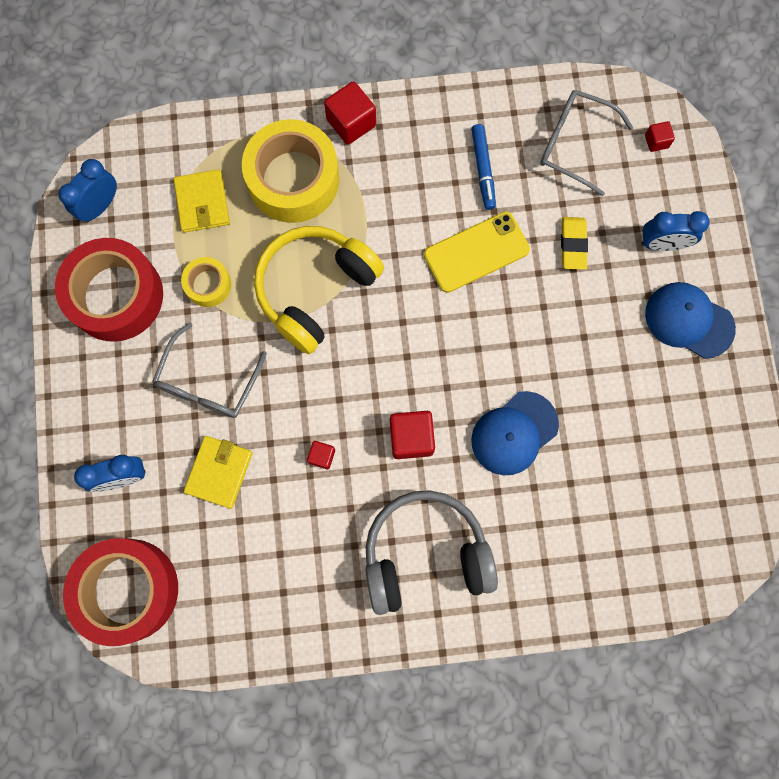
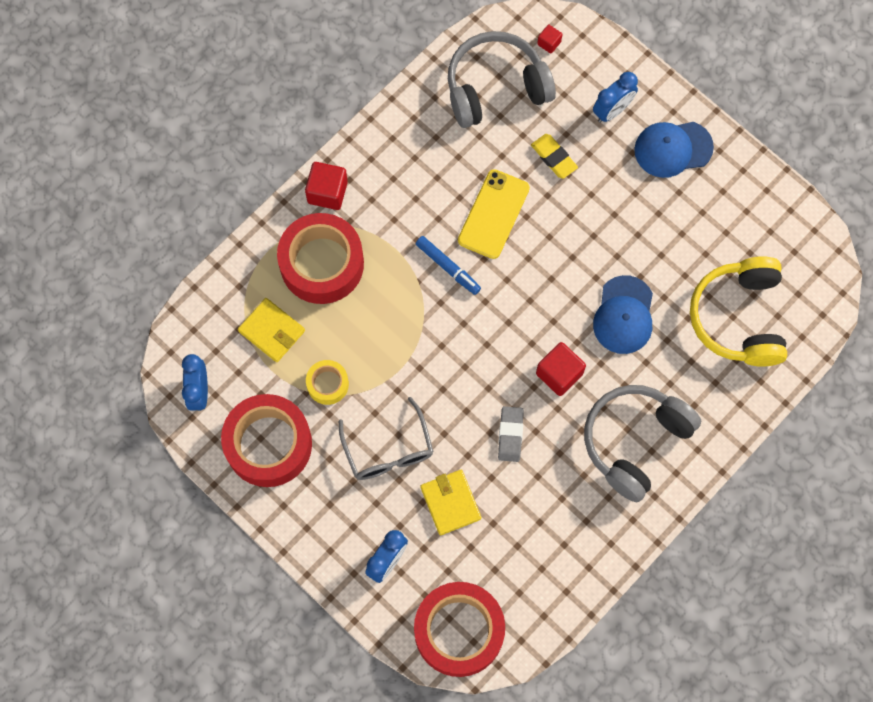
camera: 40 degrees left, 5 degrees down
yellow tape [242,119,339,223] -> red tape [277,213,364,304]
yellow headphones [254,226,384,354] -> yellow headphones moved to [690,256,787,367]
red cube [307,441,335,469] -> grey eraser [498,406,524,462]
blue marker [471,124,496,210] -> blue marker moved to [416,236,481,295]
grey glasses [540,90,634,196] -> grey headphones [448,31,556,128]

